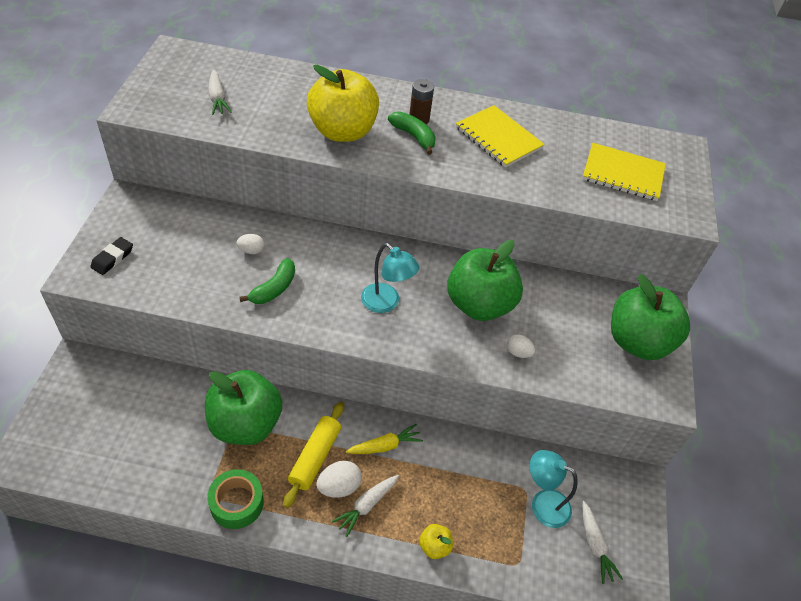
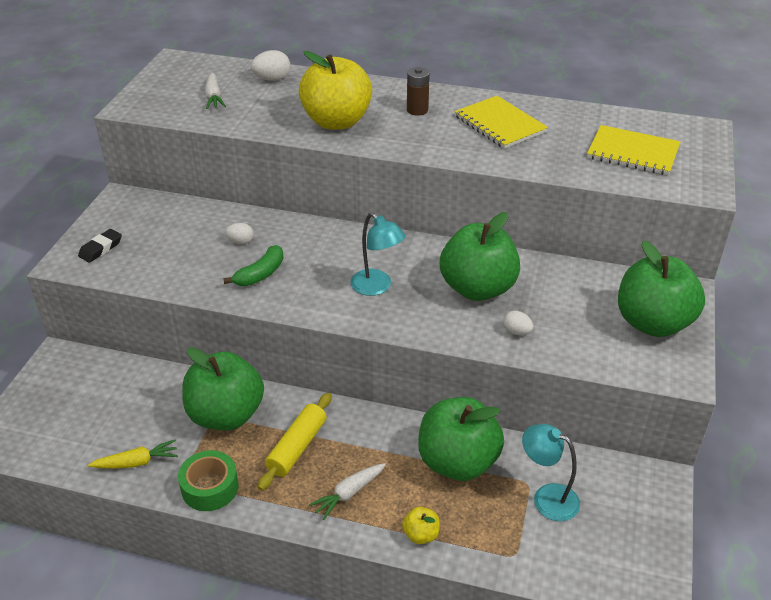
camera: 10 degrees right, 10 degrees down
white egg [316,461,362,498] -> white egg moved to [251,50,290,81]
yellow carrot [346,424,423,454] -> yellow carrot moved to [88,439,178,469]
green banana [388,111,436,155] -> none
white carrot [582,501,623,584] -> none
none -> green apple [418,397,504,481]

